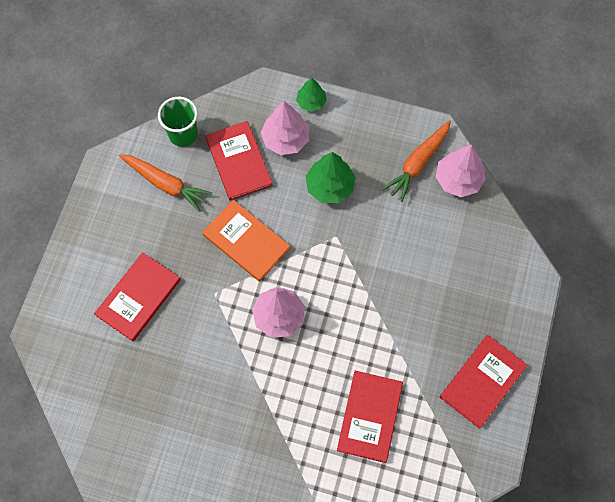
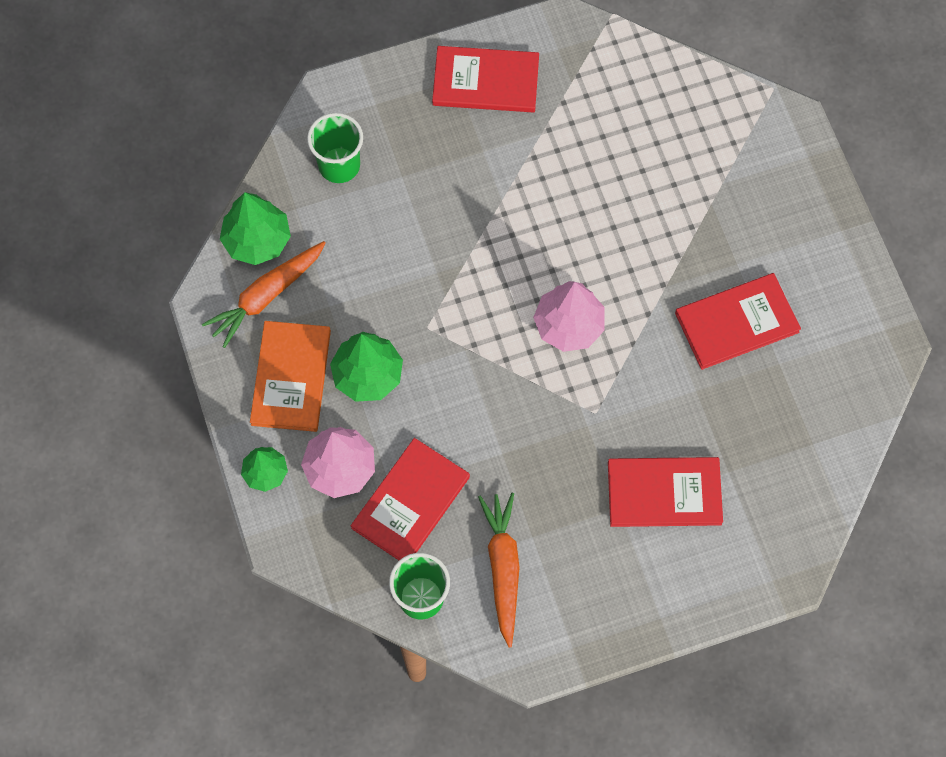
camera: 125 degrees left, 0 degrees up
orange book [202,200,290,282] -> orange book moved to [250,321,331,432]
red book [337,371,403,463] -> red book moved to [675,273,801,370]
orange carrot [382,120,451,202] -> orange carrot turned 135 degrees clockwise [202,241,326,348]
pink tree [436,145,486,197] -> green tree [220,192,291,265]
none -> green cup [307,113,363,183]

